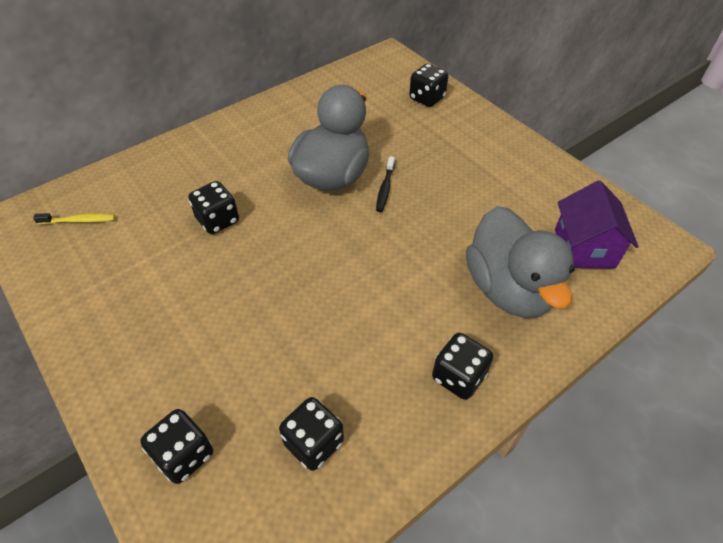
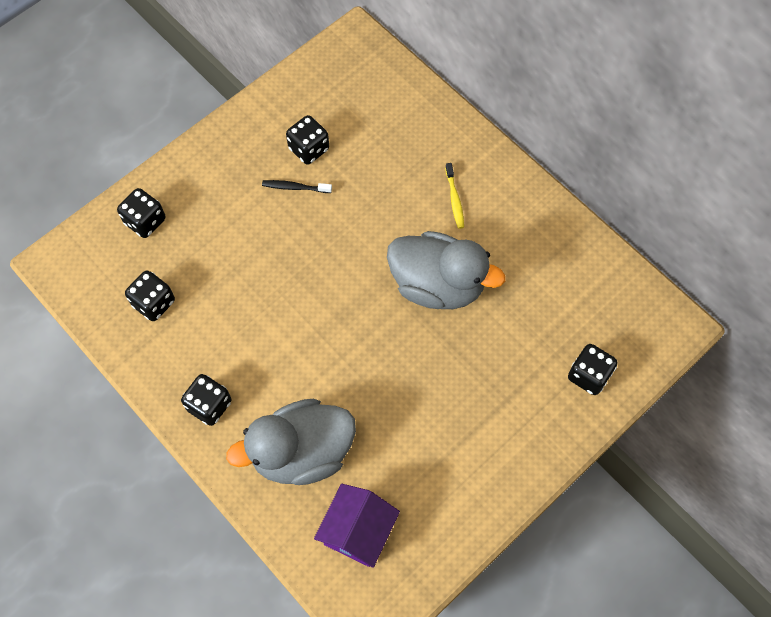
camera: 85 degrees right, 15 degrees up
yellow toothbrush [33,213,115,225] -> yellow toothbrush moved to [445,163,464,229]
black dice [189,181,239,234] -> black dice moved to [286,115,329,165]
black toothbrush [376,156,395,212] -> black toothbrush moved to [262,180,332,193]
purple house [555,180,639,268] -> purple house turned 60 degrees counterclockwise [314,484,400,568]

